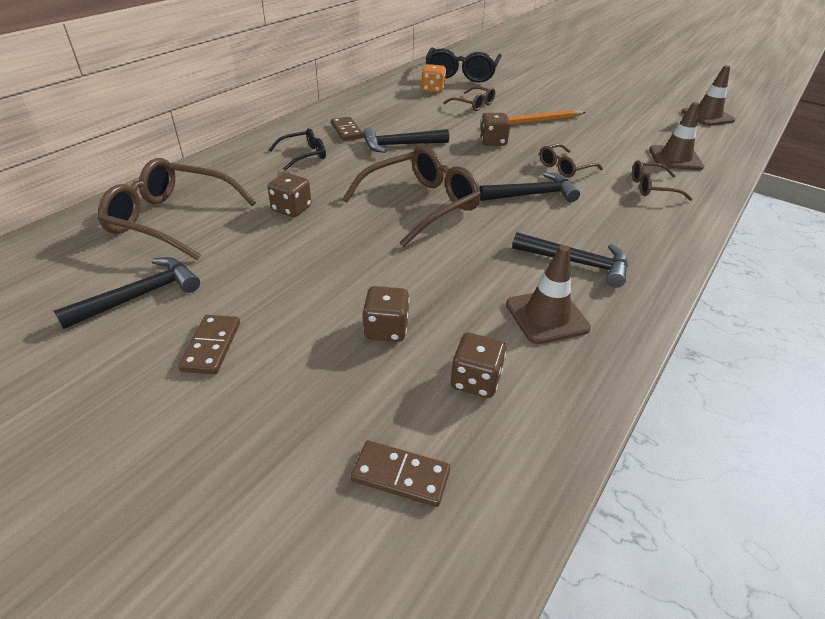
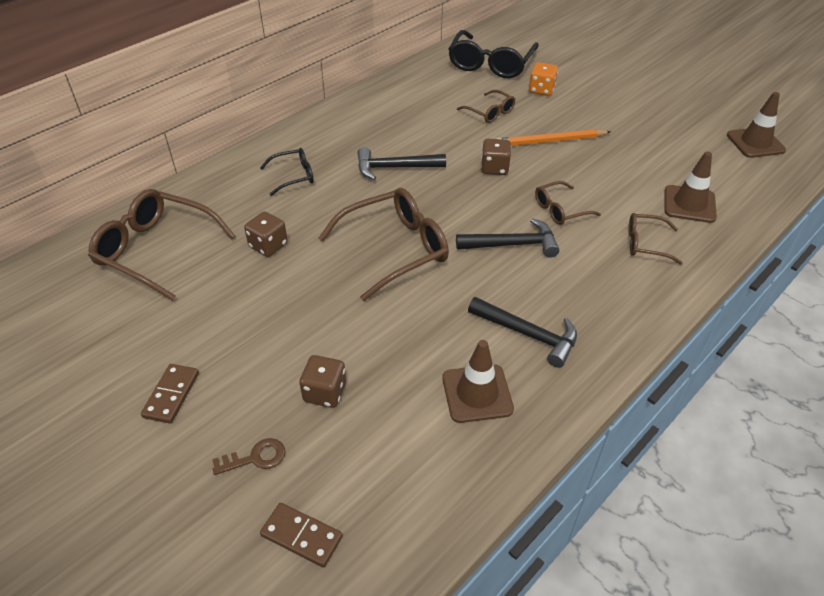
camera: 10 degrees right, 5 degrees up
black hammer [54,257,200,329] -> none
brown domino [331,117,363,141] -> none
orange dice [421,64,446,93] -> orange dice moved to [529,62,558,96]
brown dice [451,333,506,398] -> none
none -> brown key [212,438,286,475]

